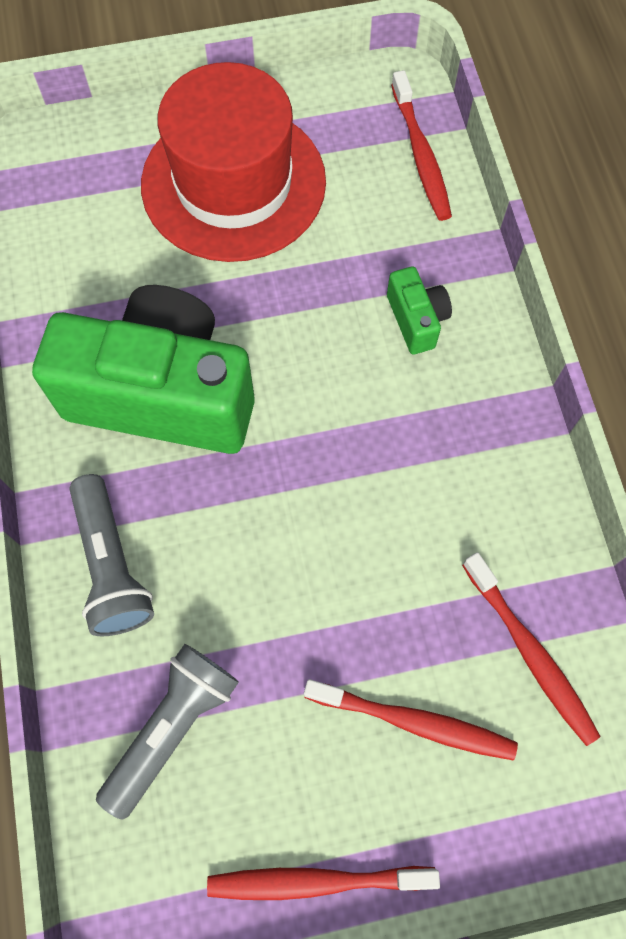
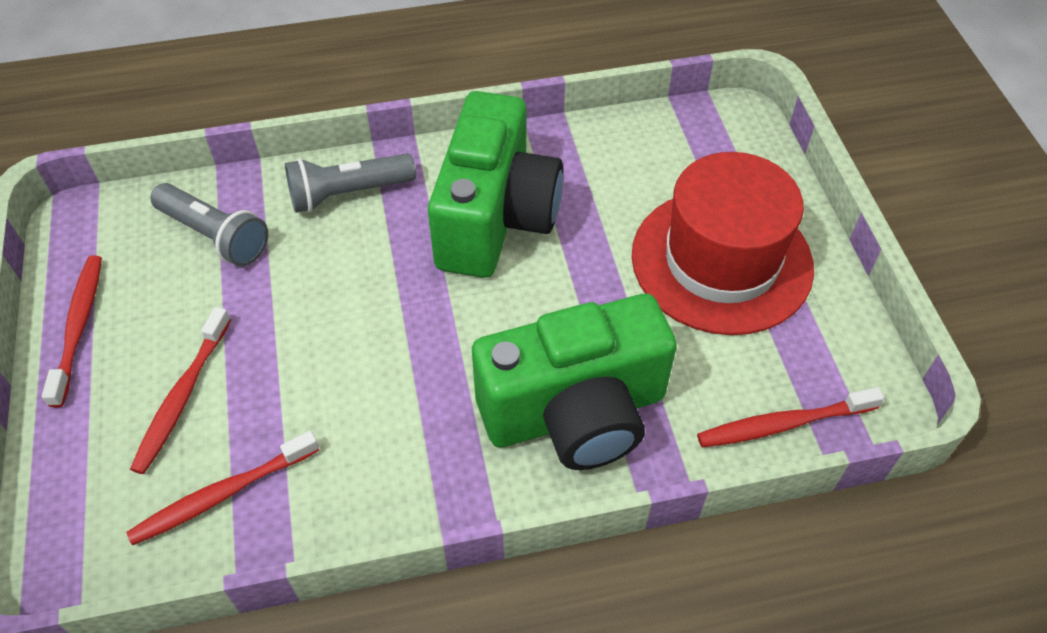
camera: 90 degrees right, 15 degrees down
green camera [387,266,452,355] -> green camera [472,294,677,470], size x2.43

